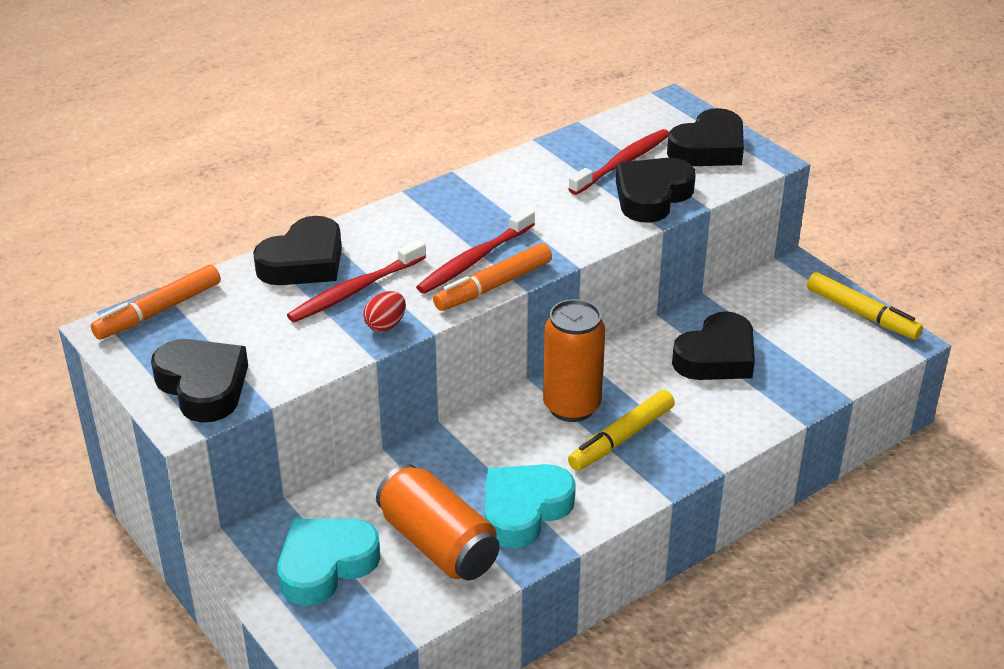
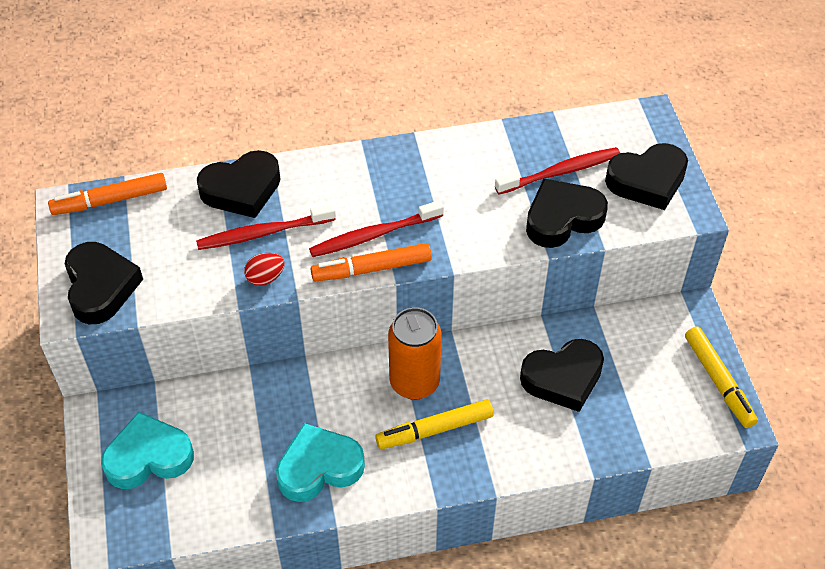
camera: 25 degrees right, 15 degrees up
orange can [376,464,500,581] -> none

